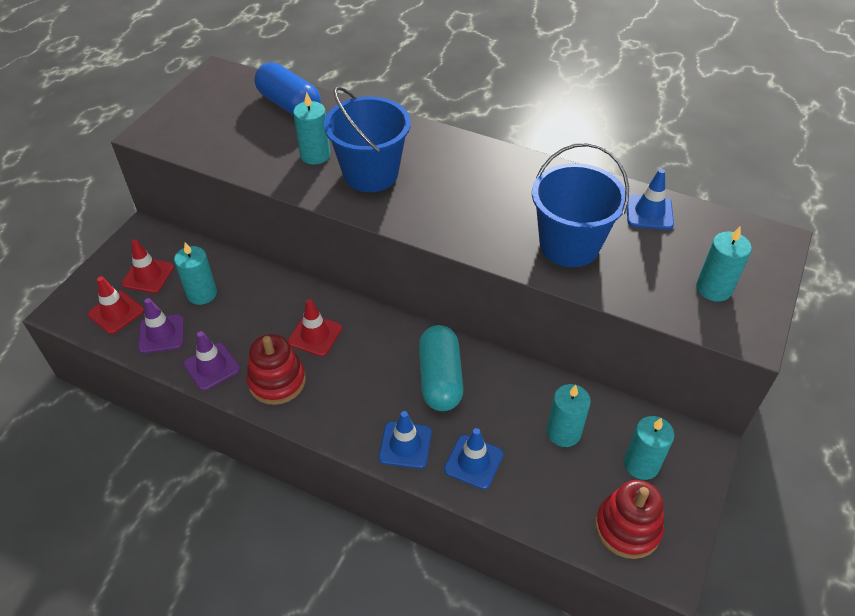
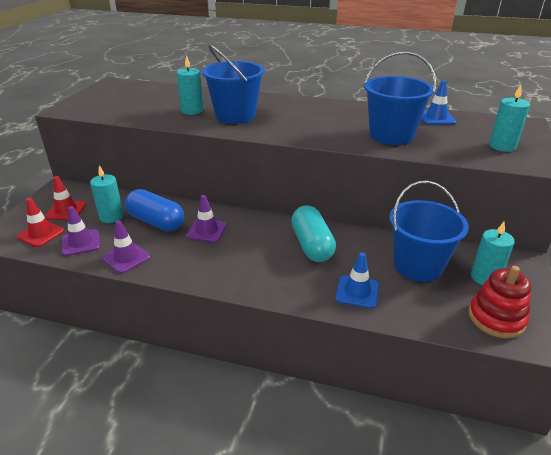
camera: 10 degrees left, 15 degrees down
red stacking toy [246,334,306,405] -> none
blue capsule [254,62,321,116] -> blue capsule moved to [125,189,184,231]
red traffic cone [288,299,342,357] -> purple traffic cone [186,195,227,243]
blue traffic cone [379,411,432,469] -> none
turquoise candle [547,384,591,447] -> blue bucket [389,180,469,282]

